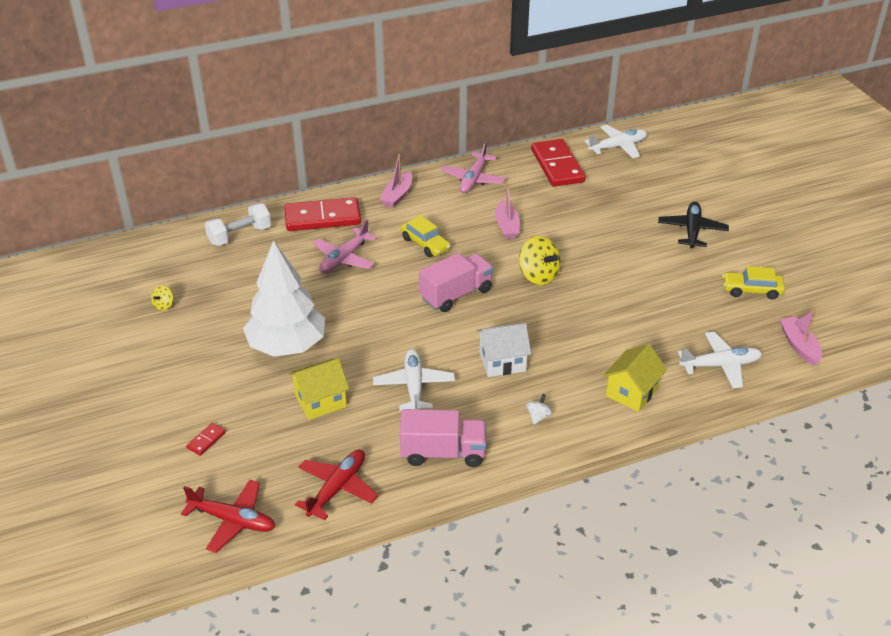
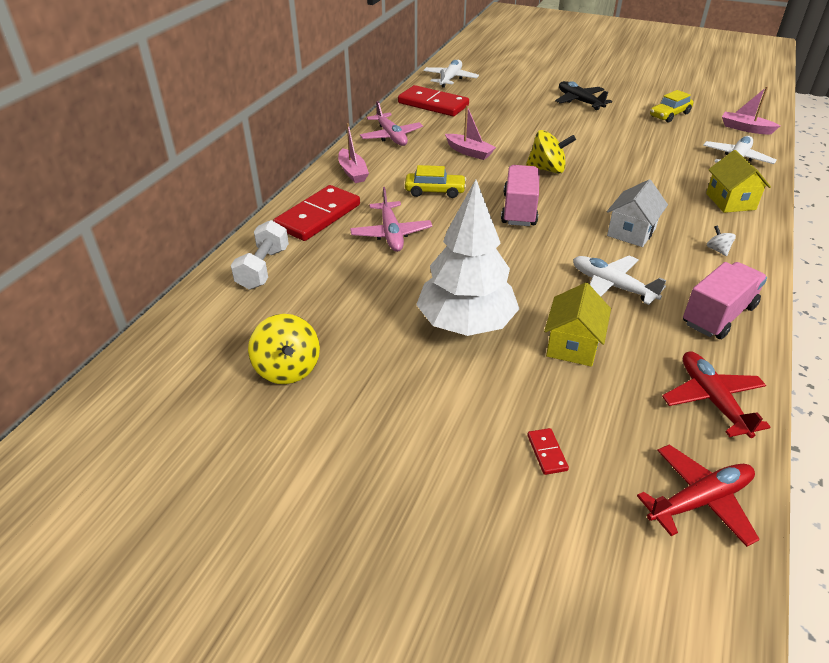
camera: 45 degrees left, 0 degrees up
yellow spinning top [151,285,173,310] -> yellow spinning top [248,314,320,384], size x2.02

